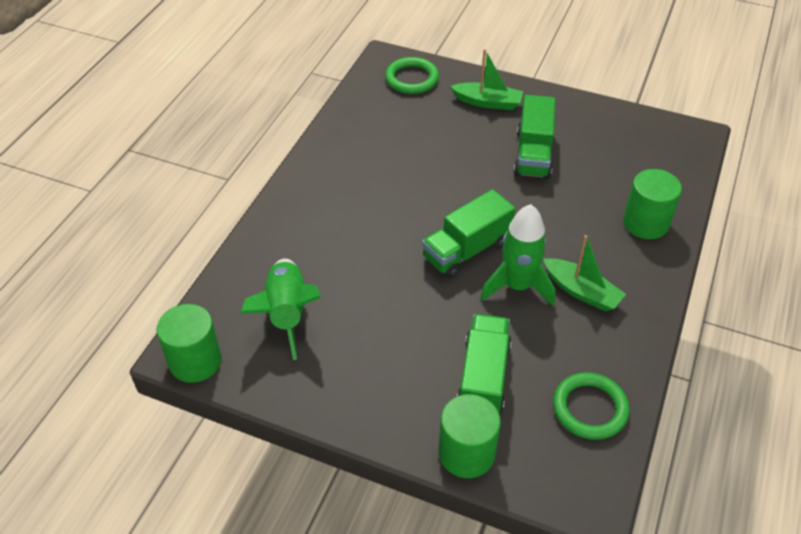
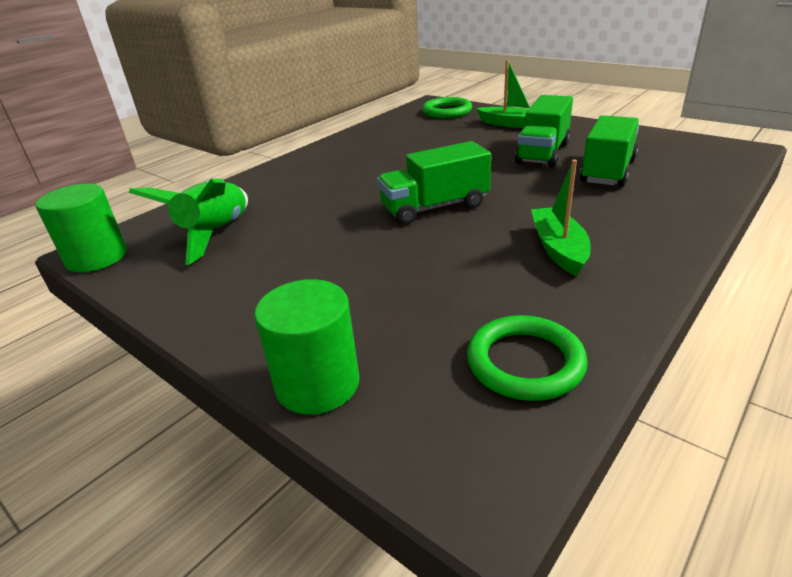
camera: 20 degrees right, 15 degrees down
green truck [457,314,511,414] -> green truck moved to [580,115,639,187]
green rocket [480,204,555,306] -> none
green boat [543,235,626,312] -> green boat turned 150 degrees counterclockwise [531,160,591,277]
green cylinder [623,169,682,239] -> none

